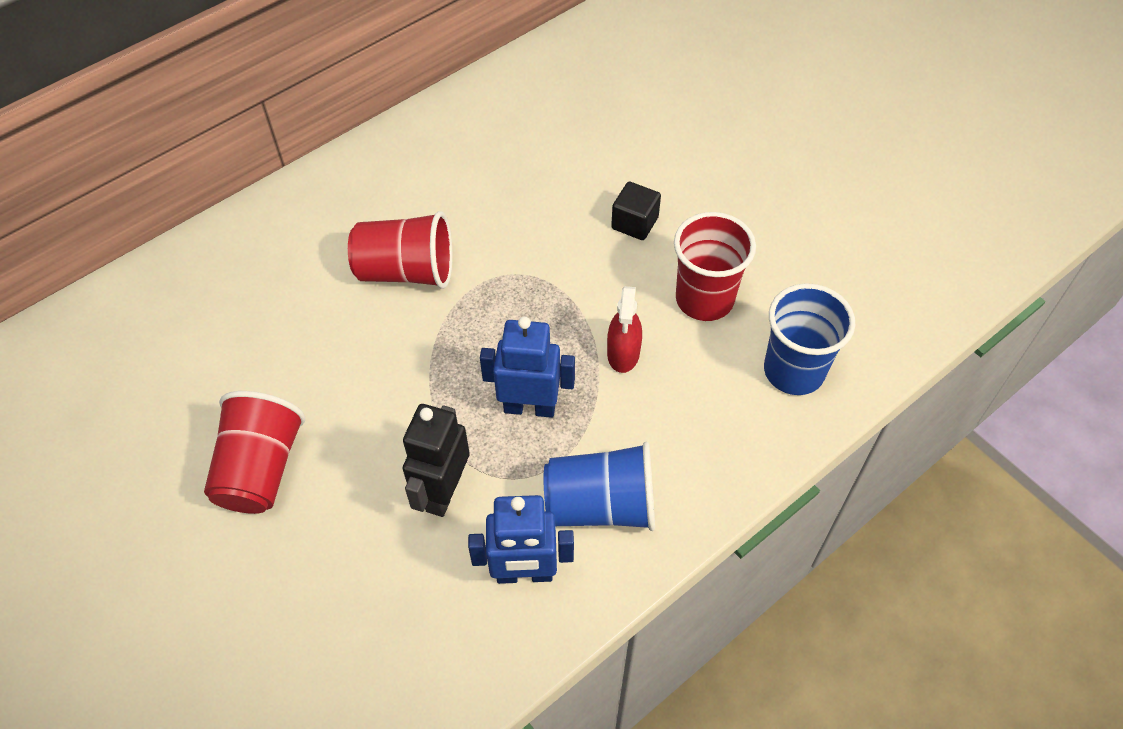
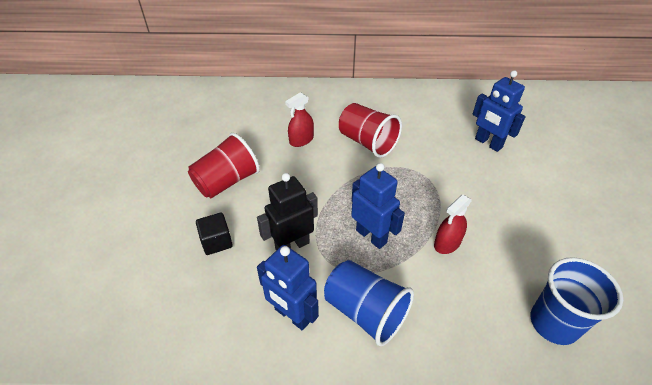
camera: 40 degrees right, 10 degrees down
black cube [611,182,661,240] -> black cube moved to [196,213,233,255]
red cup [674,212,756,321] -> none
none -> red spray bottle [285,92,314,147]
none -> blue robot [473,70,526,152]

